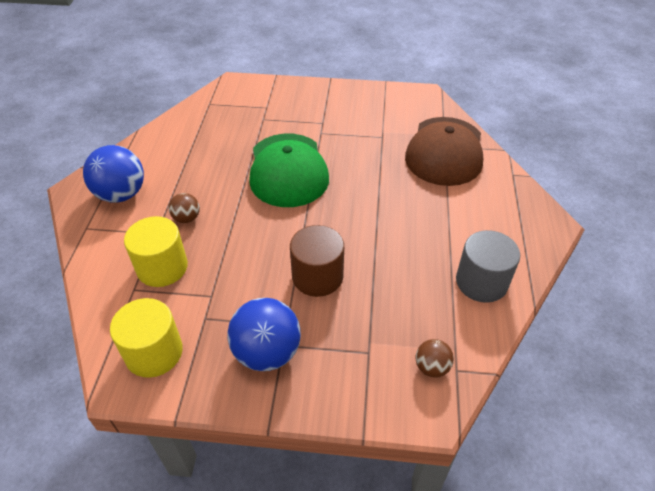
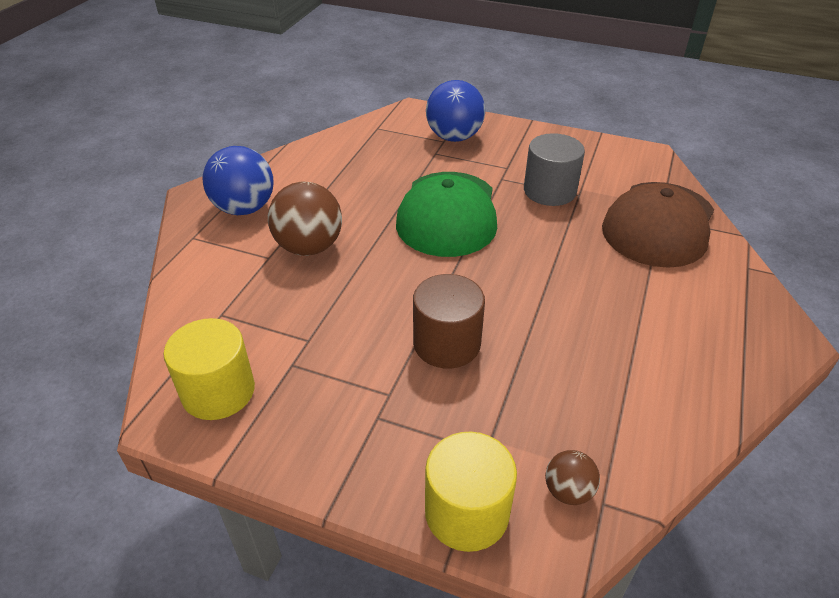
camera: 15 degrees right, 5 degrees down
yellow cylinder [124,216,188,287] -> yellow cylinder moved to [425,432,517,552]
brown ball [169,193,200,223] -> brown ball [268,182,342,256], size x1.93
blue ball [228,298,301,371] -> blue ball moved to [426,80,485,142]
grey cylinder [456,230,520,303] -> grey cylinder moved to [524,133,585,206]

